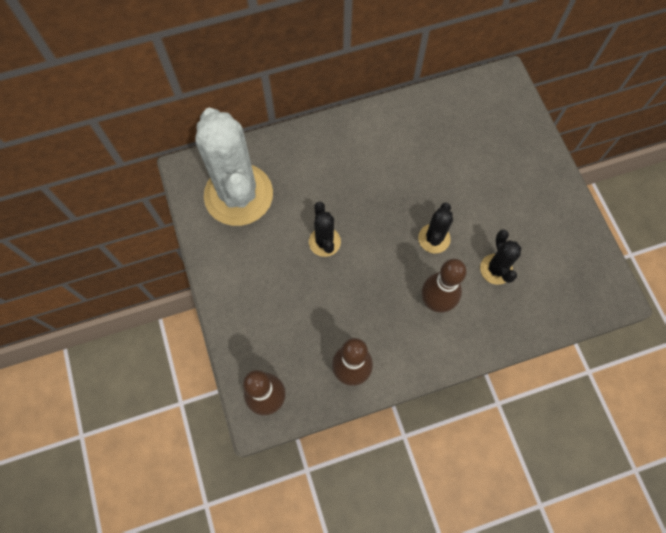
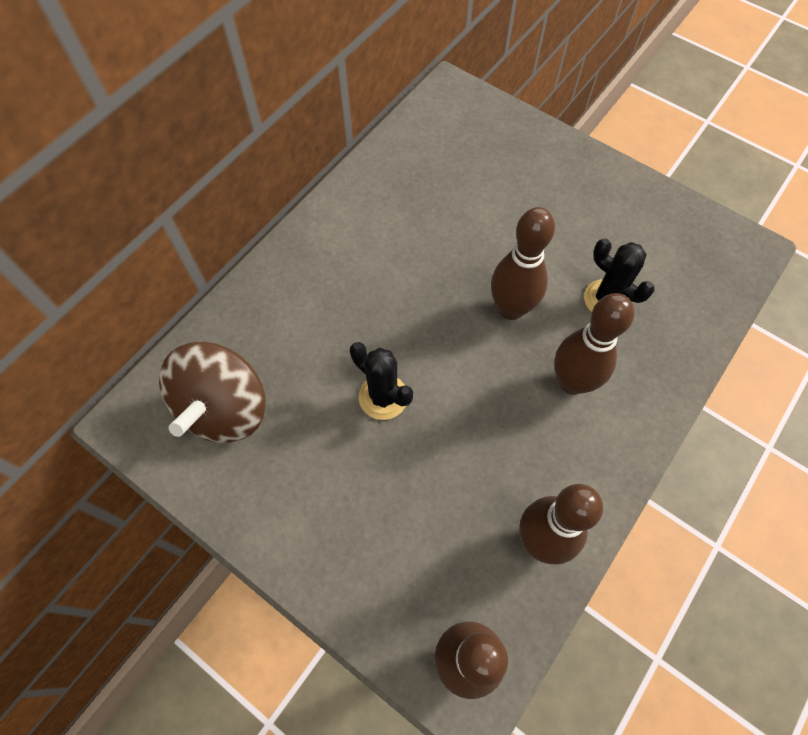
camera: 35 degrees left, 5 degrees down
white cactus [195,108,273,226] -> brown spinning top [159,342,266,443]
black cactus [418,203,453,253] -> brown bowling pin [491,207,555,320]

